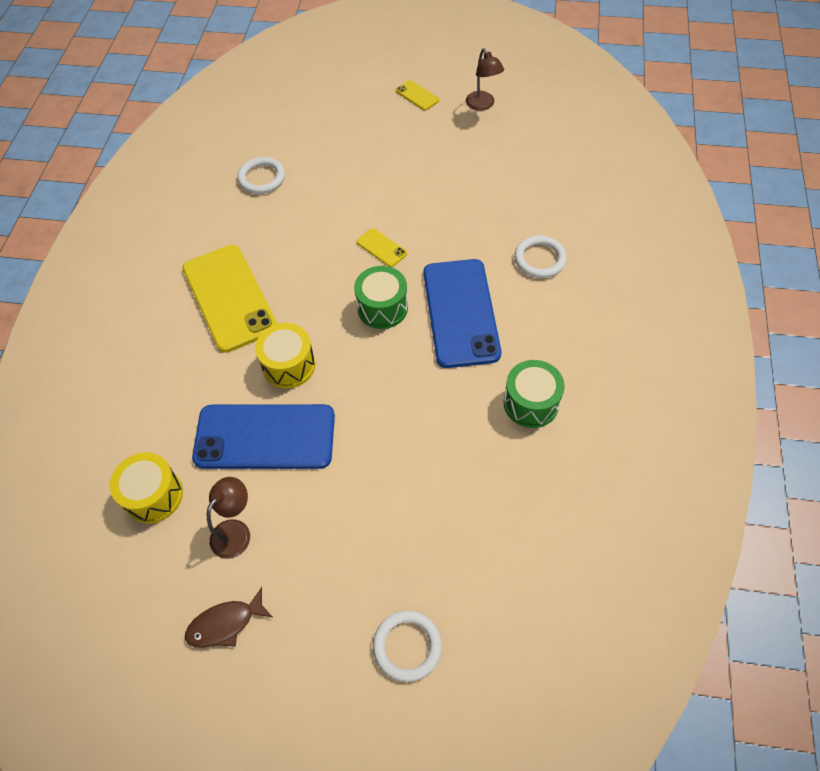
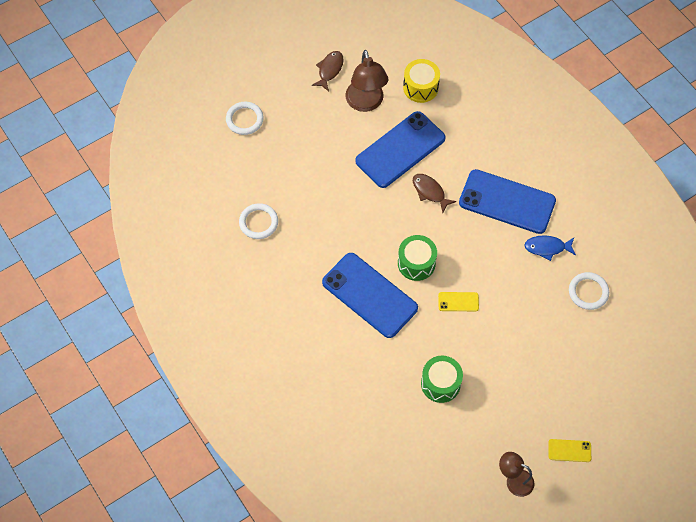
camera: 135 degrees right, 5 degrees up
yellow phone [182,245,277,353] -> blue phone [459,169,556,234]
brown lamp [207,477,250,559] -> brown lamp [345,50,389,112], size x1.58
yellow drum [255,323,315,388] -> brown fish [413,174,457,213]
green drum [504,360,565,428] -> green drum moved to [421,356,463,403]
white ring [514,236,567,278] -> white ring moved to [239,203,278,239]
none -> blue fish [524,235,576,261]

